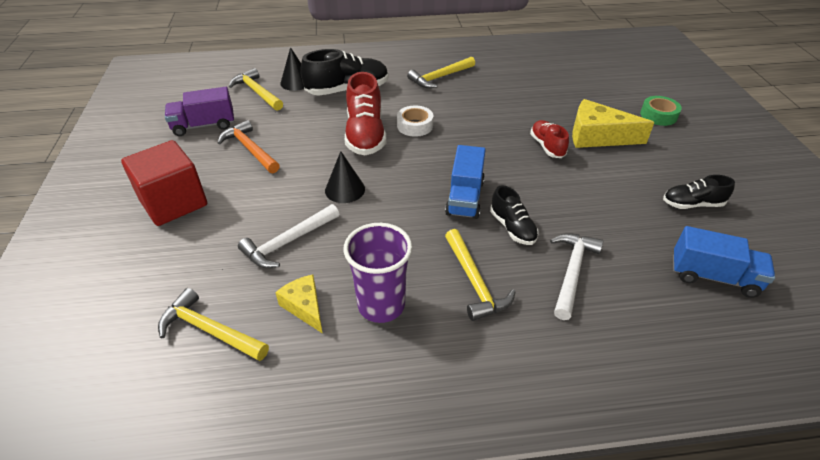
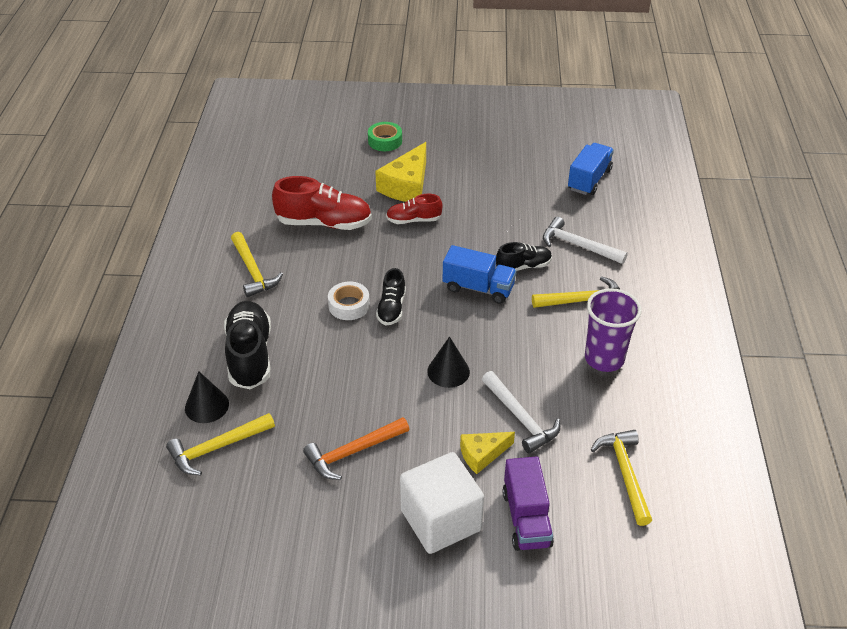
camera: 80 degrees left, 0 degrees up
red cube [121,140,207,226] -> white cube [400,452,484,554]
yellow hammer [158,288,269,361] -> yellow hammer turned 135 degrees clockwise [591,430,652,526]
purple truck [165,87,234,136] -> purple truck moved to [502,456,554,551]
yellow cheese [275,275,323,334] -> yellow cheese moved to [460,432,515,474]
red shoe [345,72,386,155] -> red shoe moved to [272,176,372,230]
black shoe [663,175,735,209] -> black shoe moved to [376,268,406,325]

